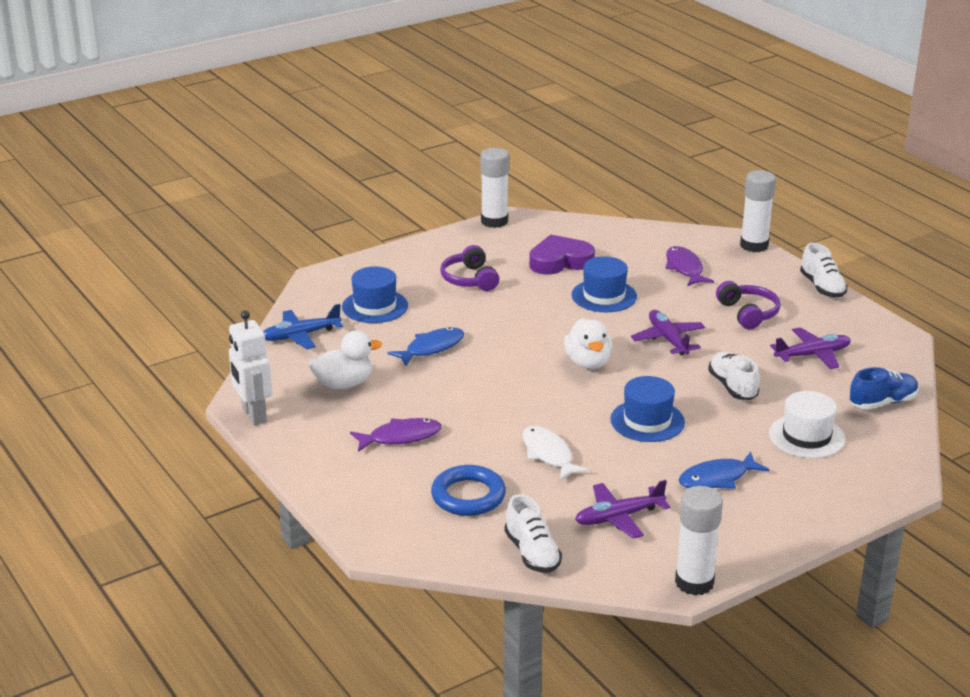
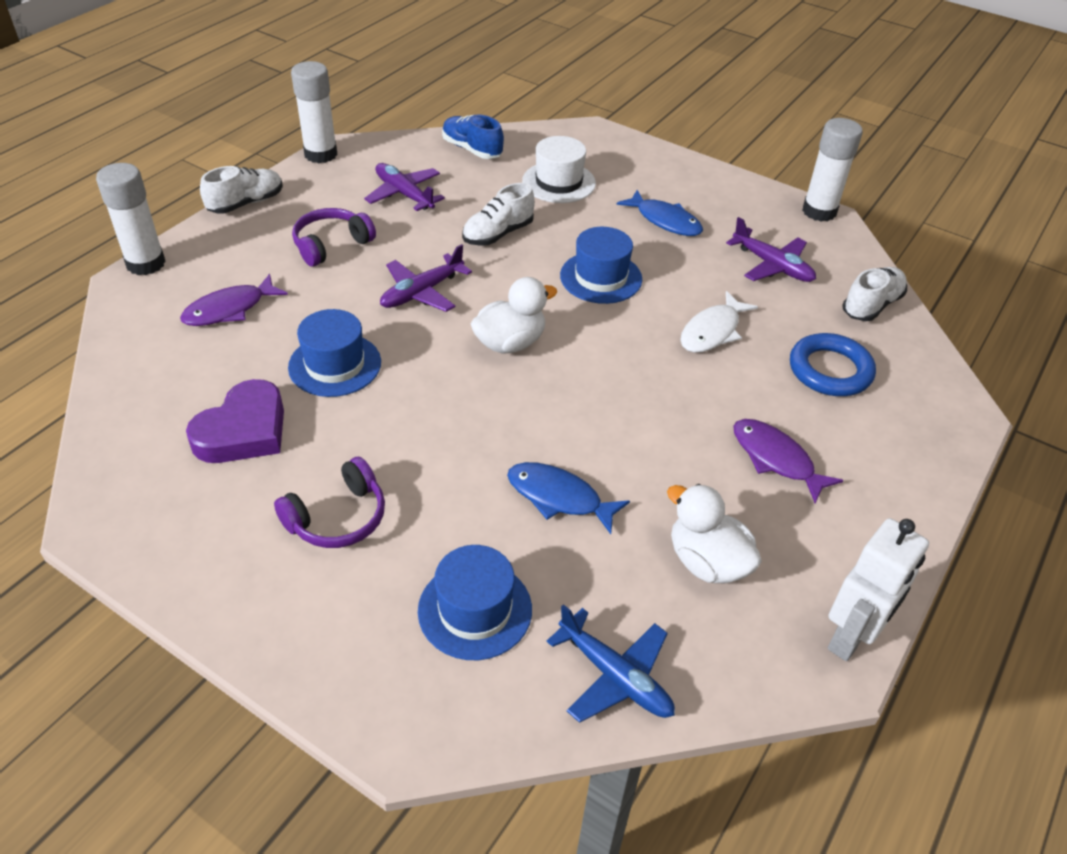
camera: 115 degrees left, 15 degrees up
white glue stick [481,148,509,228] -> white glue stick moved to [291,61,338,163]
purple heart [529,235,595,275] -> purple heart turned 105 degrees counterclockwise [186,379,284,463]

